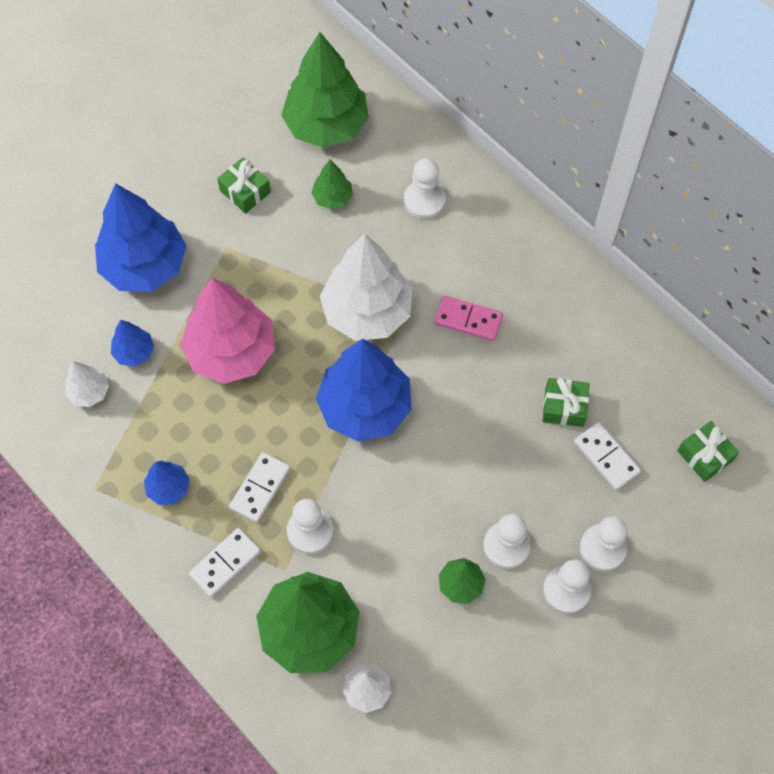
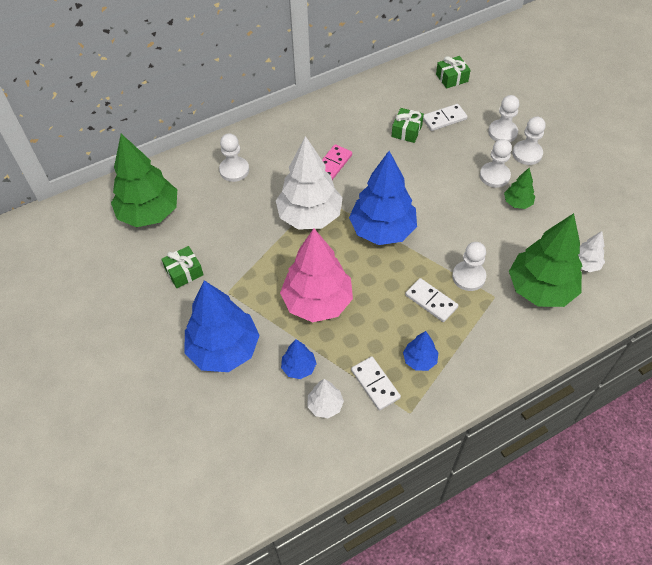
camera: 75 degrees left, 10 degrees down
white domino [189,528,261,597] -> white domino moved to [351,356,401,410]
green tree [311,160,353,209] -> none

